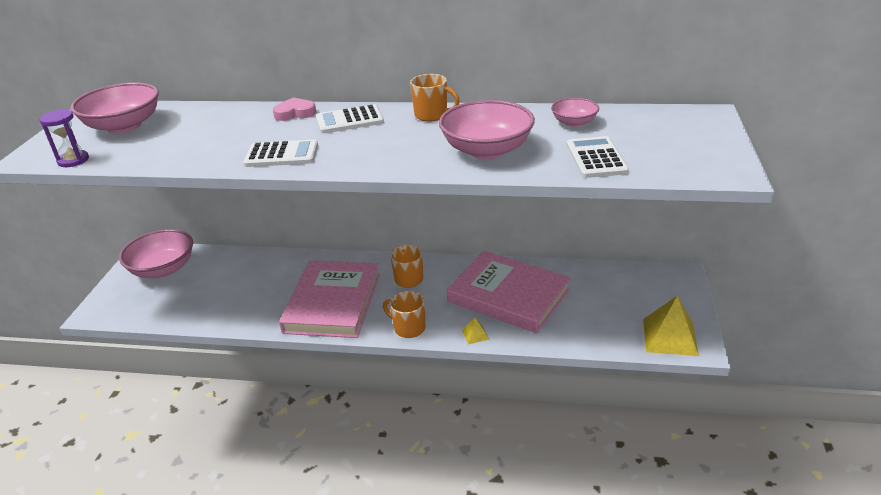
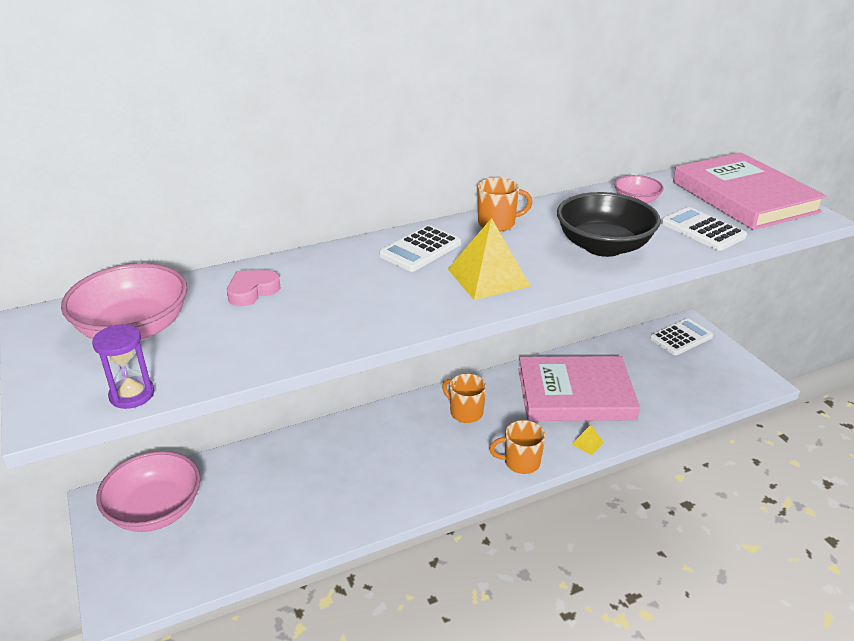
camera: 35 degrees left, 0 degrees up
white calculator [243,139,318,167] -> white calculator moved to [650,318,713,355]
pink heart [273,97,316,121] -> pink heart moved to [227,270,280,306]
pink book [279,260,380,338] -> pink book moved to [673,152,827,230]
pink bowl [439,100,535,159] -> black bowl [557,192,661,257]
yellow pyramid [643,296,699,356] -> yellow pyramid moved to [448,218,531,300]

